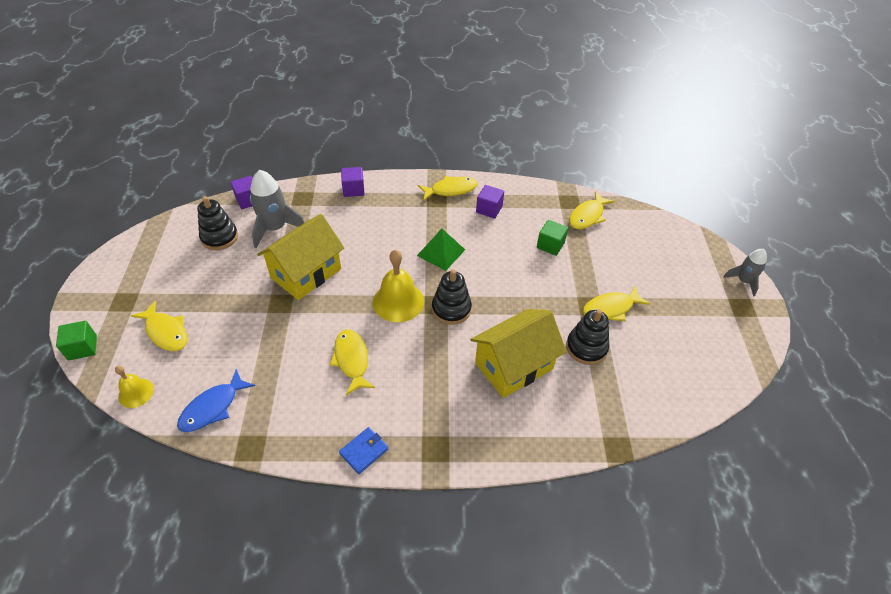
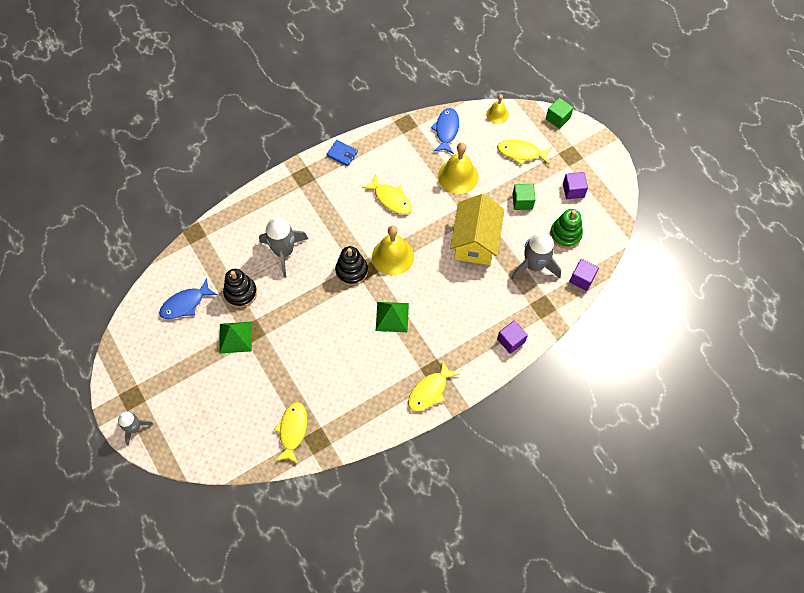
camera: 150 degrees right, 15 degrees up
black stacking toy [197,196,238,250] -> green stacking toy [550,209,583,248]
blue wallet [339,427,388,474] -> blue wallet turned 75 degrees counterclockwise [326,140,358,166]
yellow house [470,309,567,398] -> grey rocket [259,217,308,277]
purple cube [476,185,504,219] -> purple cube moved to [563,172,588,199]
green cube [537,220,568,256] -> green cube moved to [512,184,535,210]
yellow fish [583,286,650,321] -> green pyramid [219,322,252,354]
none -> blue fish [159,278,217,319]
none -> yellow bell [438,142,479,194]

